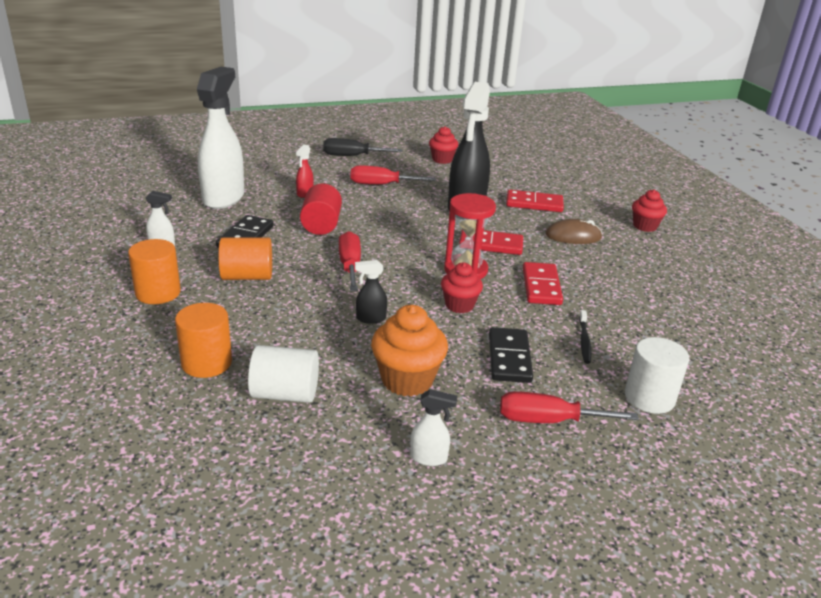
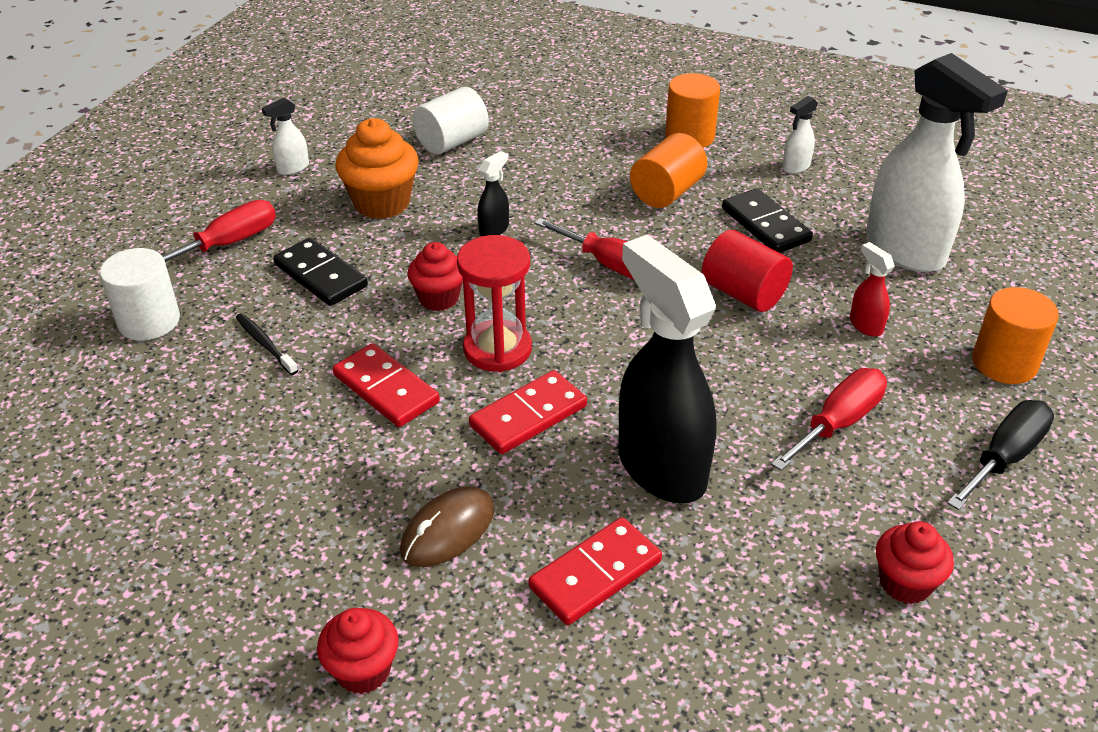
camera: 135 degrees right, 10 degrees up
orange cylinder [175,303,232,378] -> orange cylinder moved to [972,287,1059,384]

